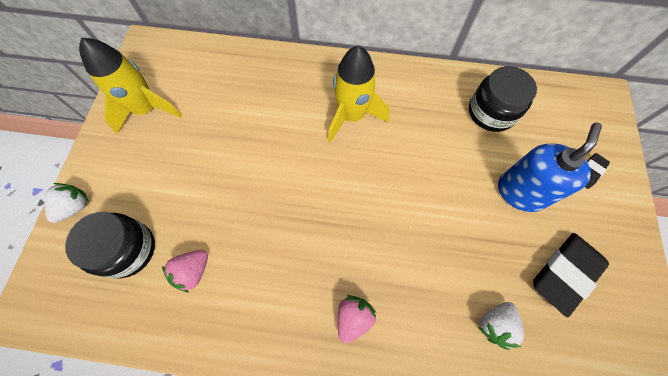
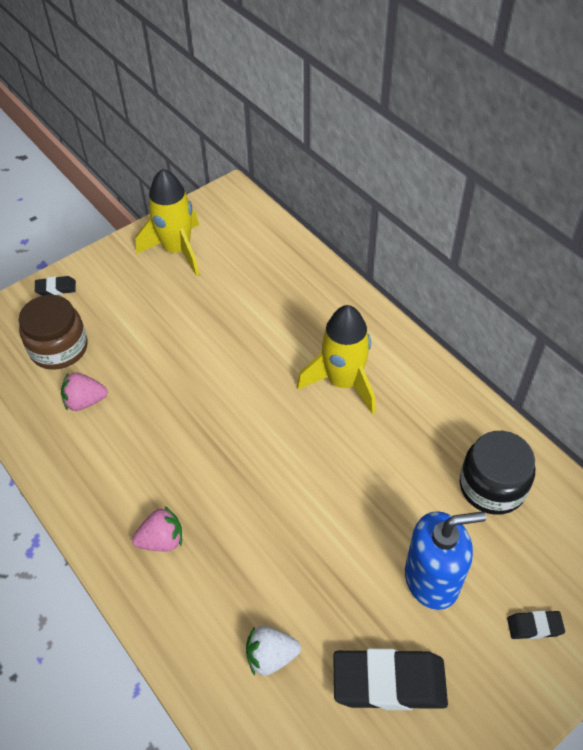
camera: 45 degrees right, 15 degrees down
white strawberry [45,183,89,223] -> black eraser [35,276,76,296]
black jar [65,212,155,279] -> brown jar [18,295,88,370]

